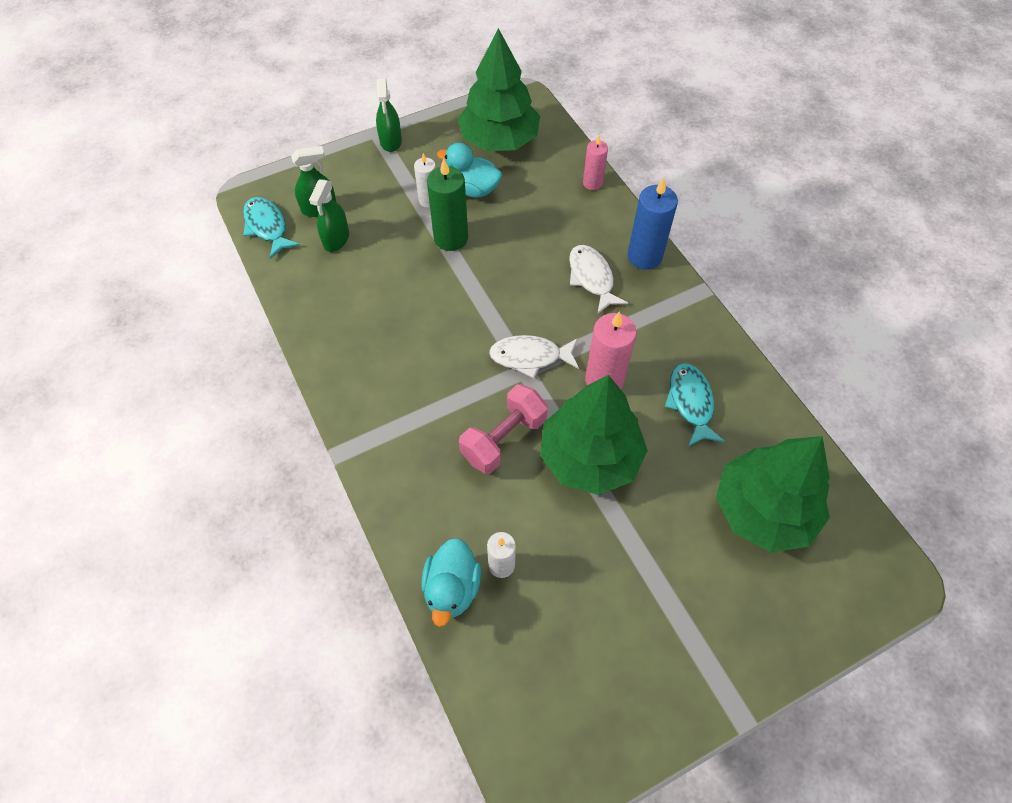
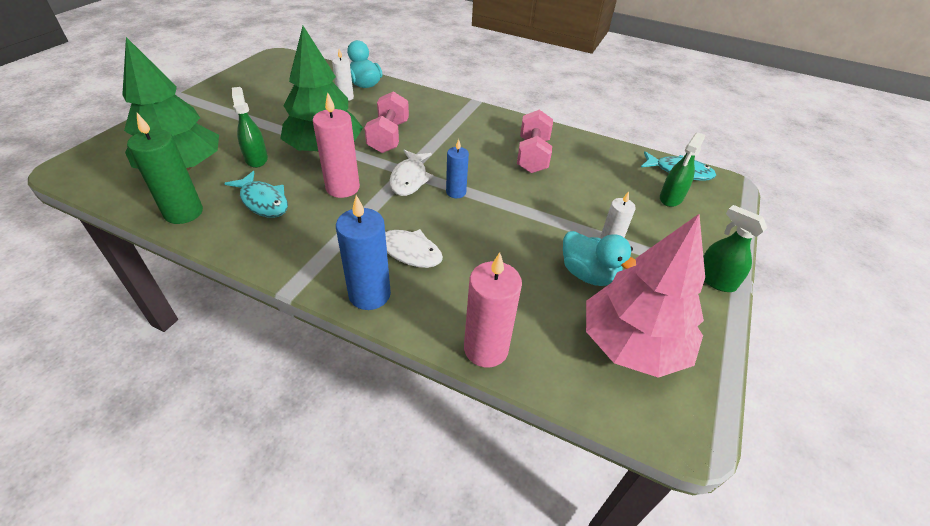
camera: 140 degrees right, 15 degrees down
green spray bottle [309,179,349,252] -> green spray bottle moved to [232,87,268,168]
green candle [427,159,468,251] -> green candle moved to [127,113,203,224]
turquoise duck [437,143,502,198] -> turquoise duck turned 60 degrees clockwise [563,231,636,286]
green tree [458,28,540,151] -> pink tree [586,214,705,378]
white fish [489,335,579,378] -> white fish turned 135 degrees clockwise [390,150,434,196]
pink candle [583,136,608,190] -> pink candle [464,252,522,367], size x1.64
none -> blue candle [446,139,469,198]
none -> pink dumbbell [517,110,553,173]

